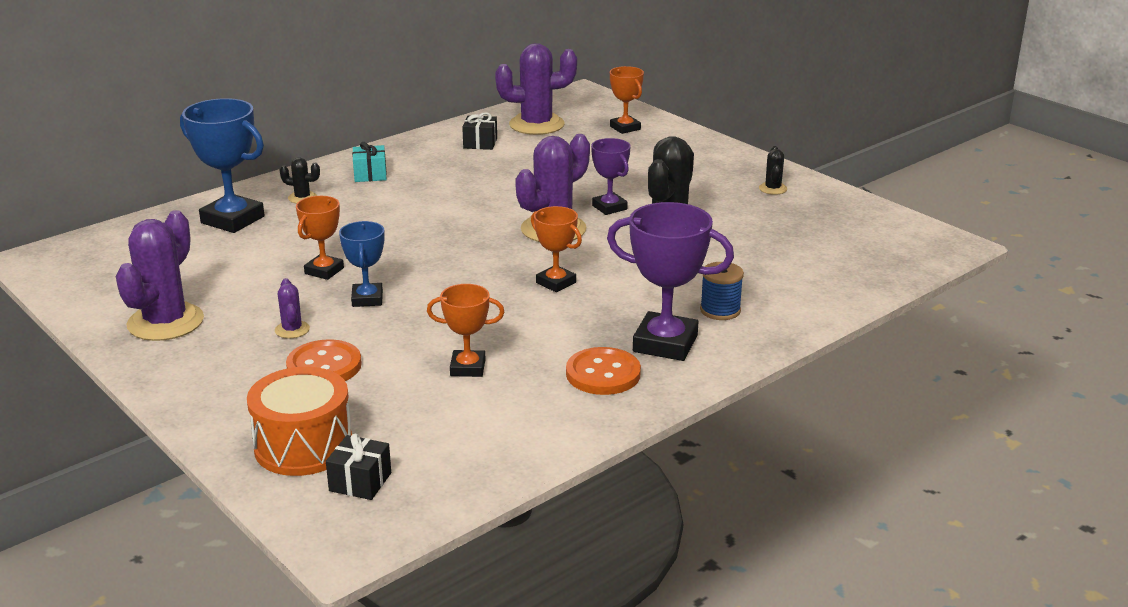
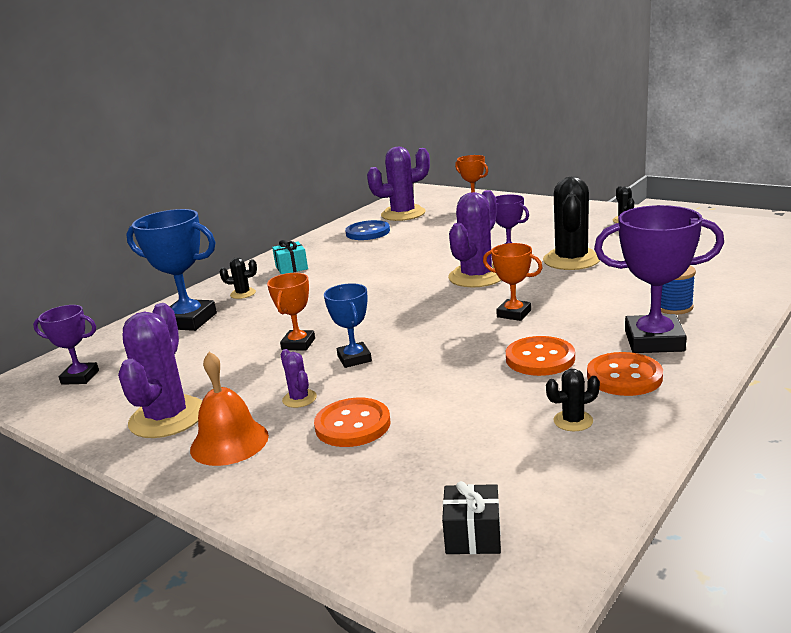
camera: 10 degrees left, 5 degrees down
orange drum [247,367,352,476] -> none
orange trophy [427,284,505,377] -> none
black gift [462,112,497,150] -> blue button [345,220,390,240]
none -> purple trophy [33,305,99,385]
none -> orange bell [190,352,269,466]
none -> orange button [506,336,575,376]
none -> black cactus [546,369,600,431]

